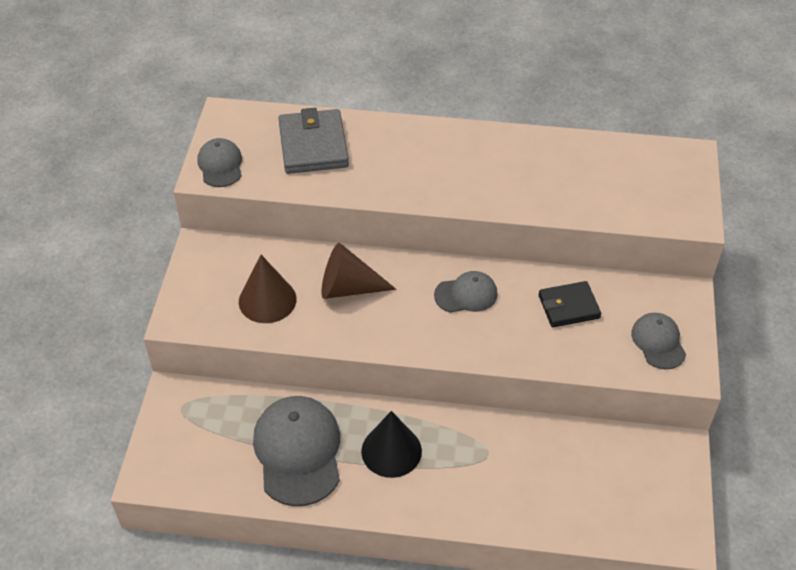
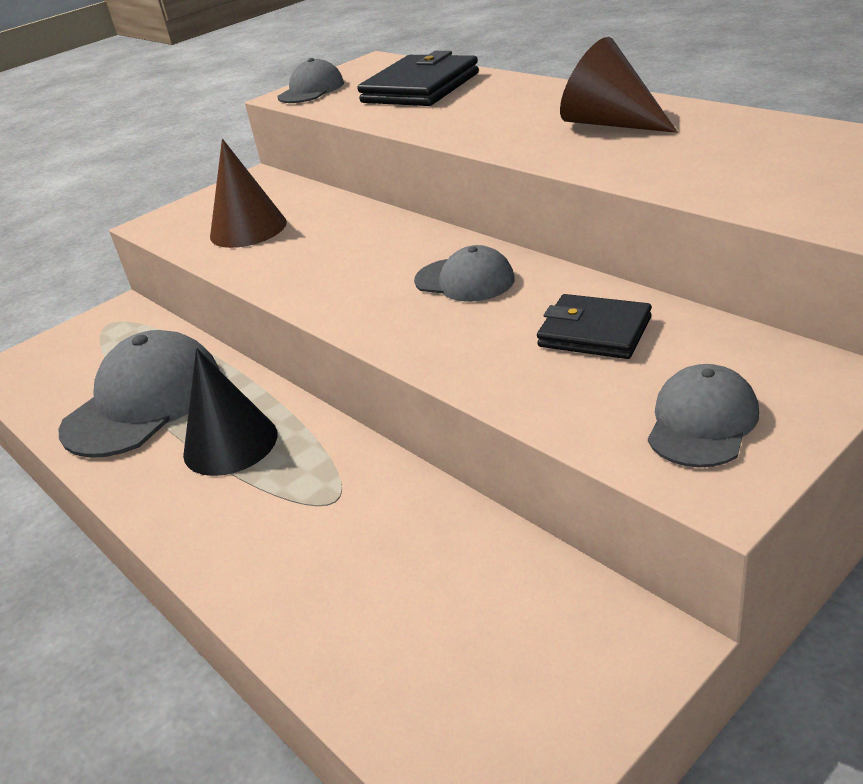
camera: 45 degrees right, 15 degrees down
grey wallet [278,108,349,174] -> black wallet [357,51,479,106]
brown cone [322,243,397,299] -> brown cone moved to [560,37,678,133]

